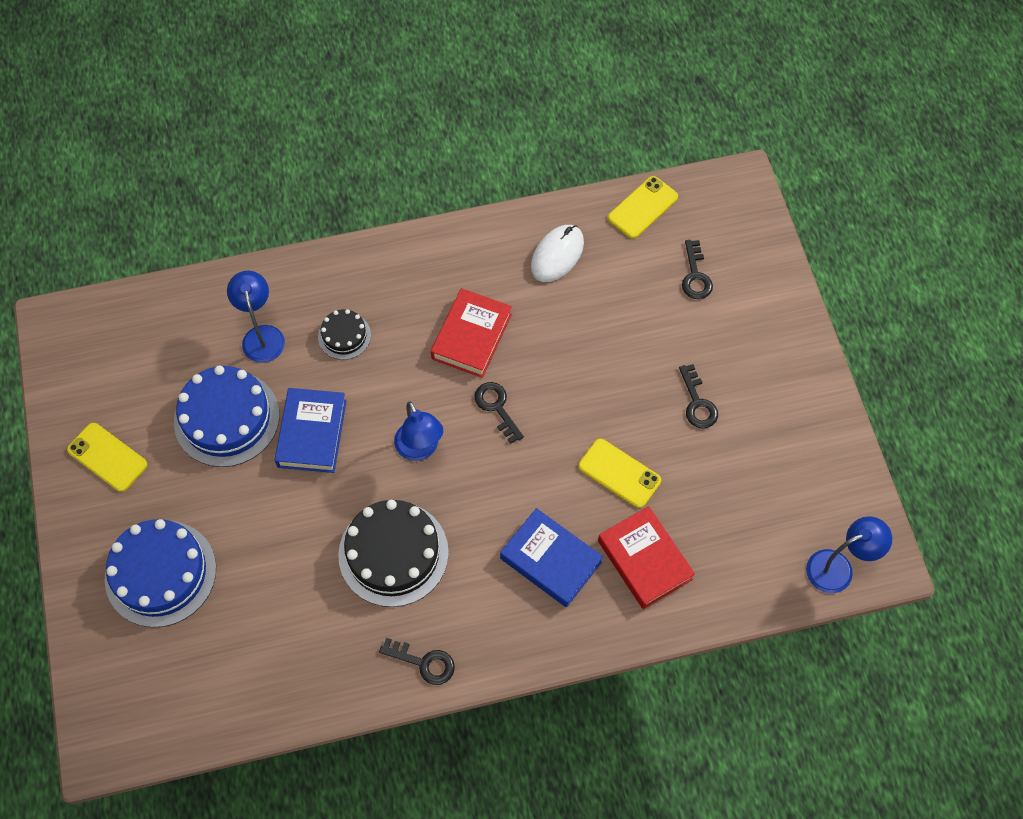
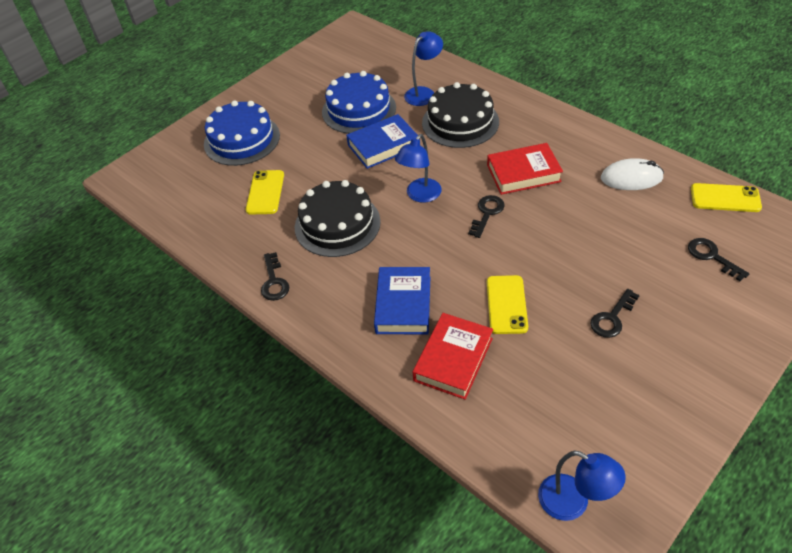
camera: 60 degrees right, 15 degrees down
yellow phone [67,423,147,492] -> yellow phone moved to [246,170,284,215]
black cake [318,309,371,360] -> black cake [422,82,499,148], size x1.93
black key [682,240,713,299] -> black key turned 90 degrees clockwise [688,238,749,281]

